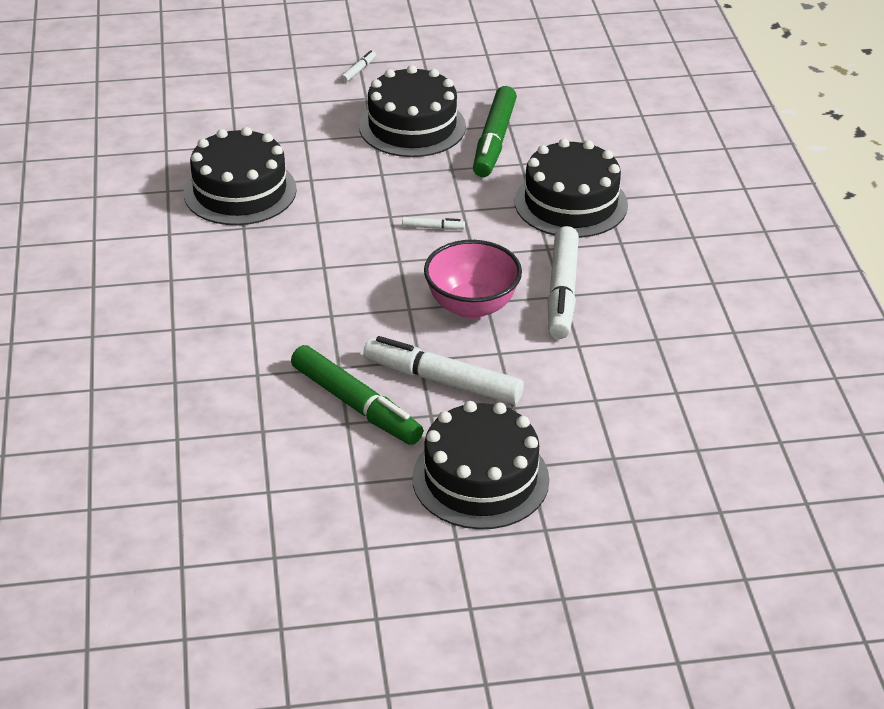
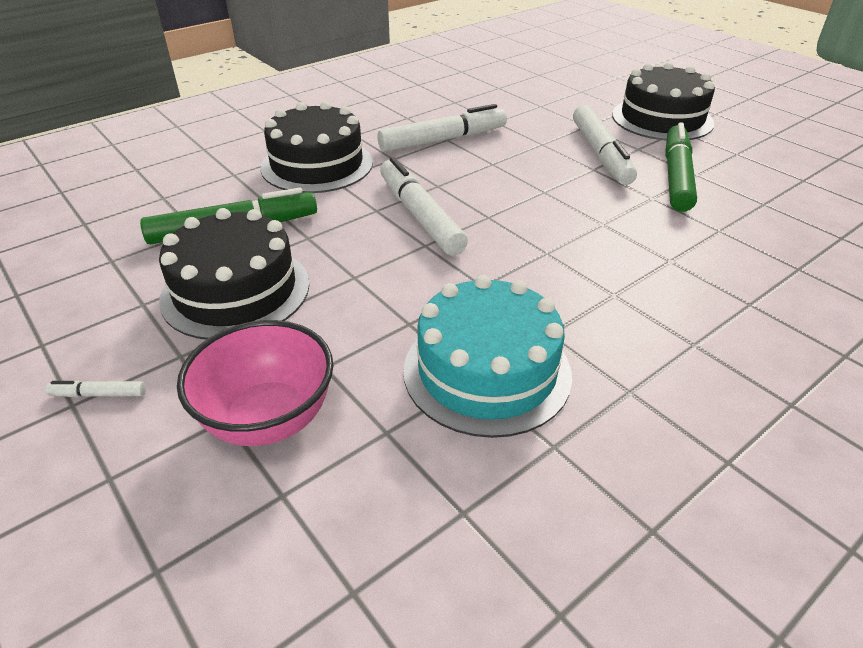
camera: 120 degrees left, 0 degrees up
black cake [184,127,297,225] -> turquoise cake [403,275,572,438]
white marker [402,217,465,230] -> white marker [380,157,468,256], size x2.38
pink bowl [424,240,522,319] -> pink bowl moved to [177,320,333,446]

